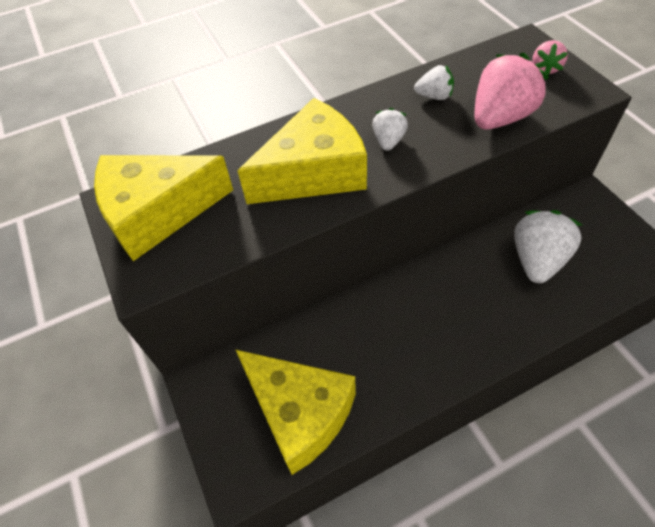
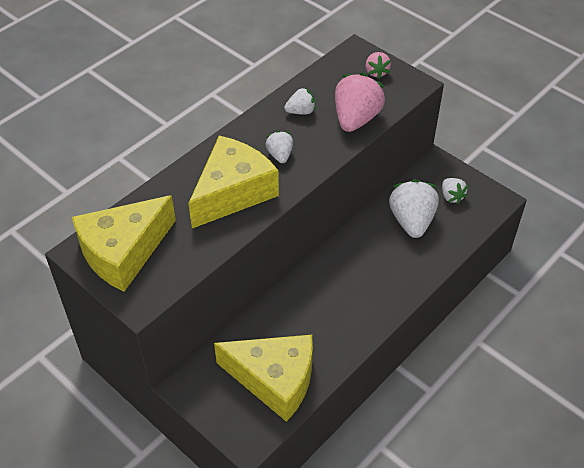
camera: 25 degrees left, 5 degrees down
none -> white strawberry [442,178,468,204]

